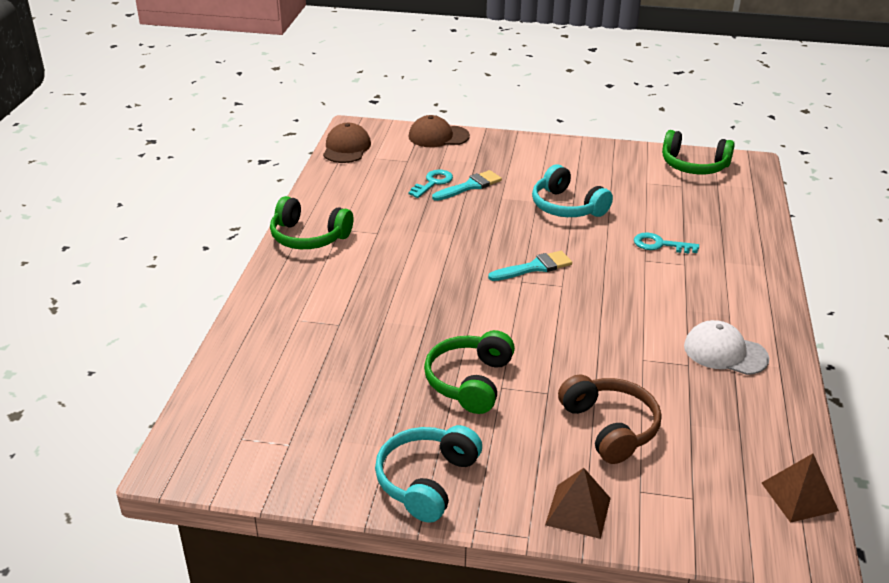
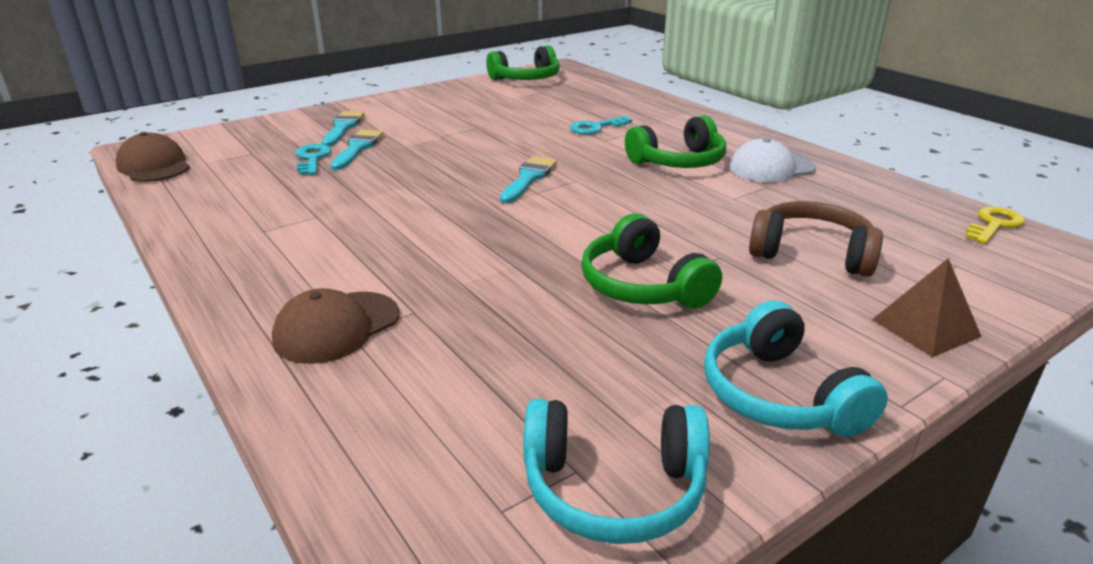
camera: 45 degrees left, 5 degrees down
green headphones [270,196,353,249] -> green headphones moved to [625,115,726,168]
brown cap [409,115,470,147] -> brown cap moved to [272,288,399,364]
turquoise headphones [532,165,613,217] -> turquoise headphones moved to [523,399,710,544]
brown pyramid [762,454,839,523] -> yellow key [966,207,1025,244]
none -> turquoise brush [322,111,365,147]

